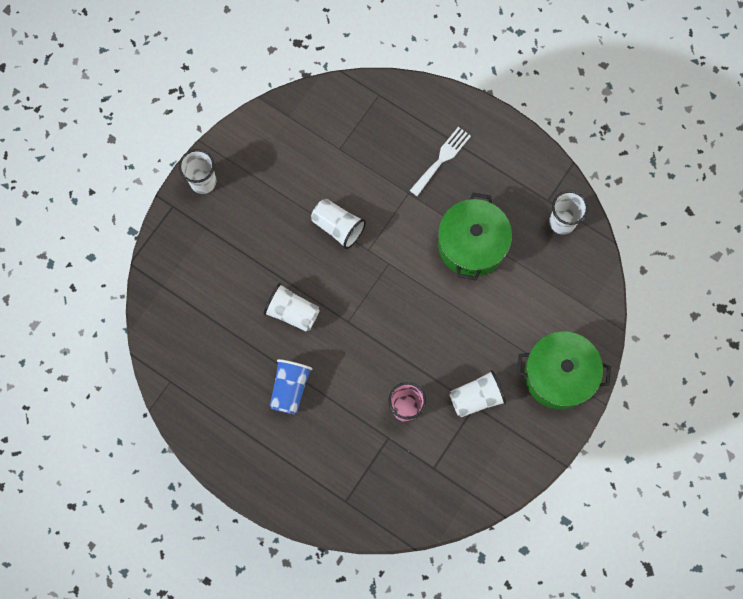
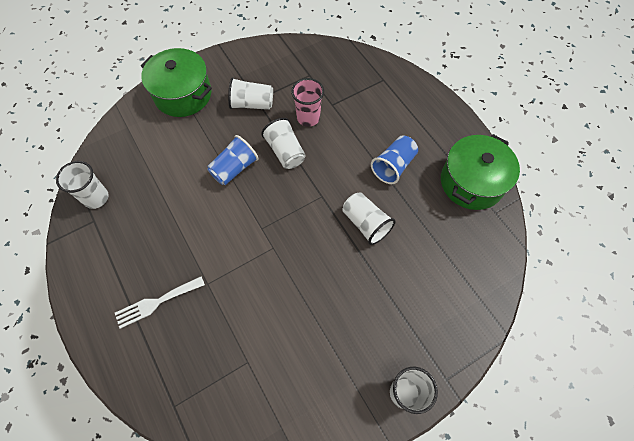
camera: 155 degrees left, 10 degrees down
white cup [311,199,366,249] -> white cup moved to [261,118,306,169]
green pot [438,193,512,280] -> green pot moved to [441,134,520,210]
none -> blue cup [207,135,259,185]

